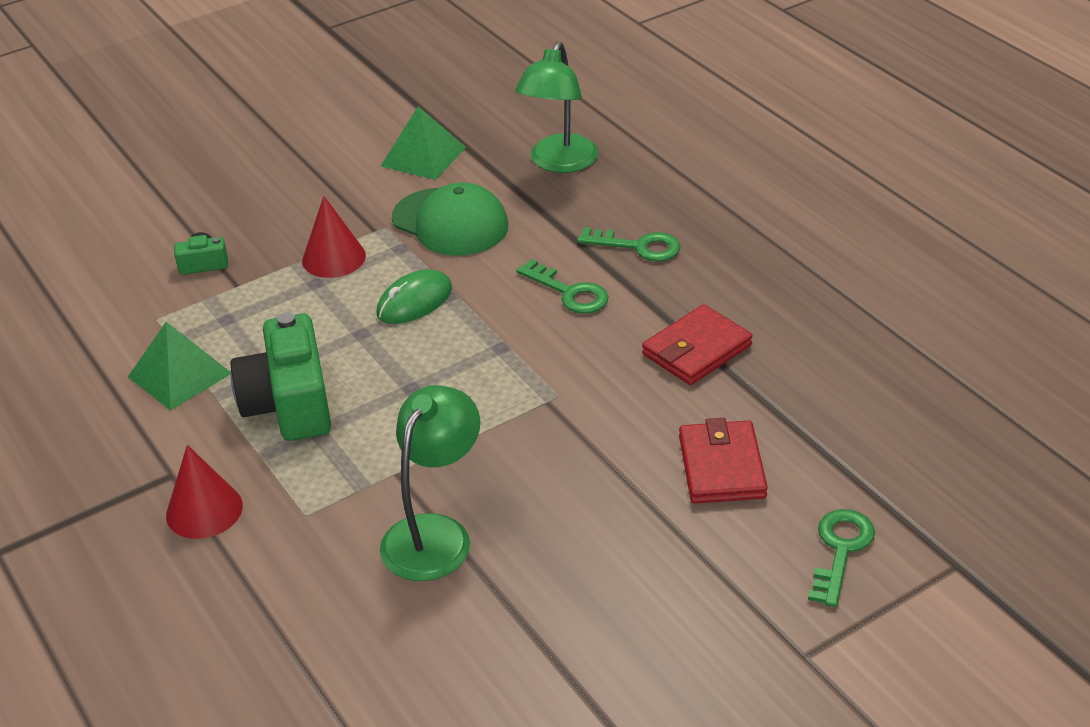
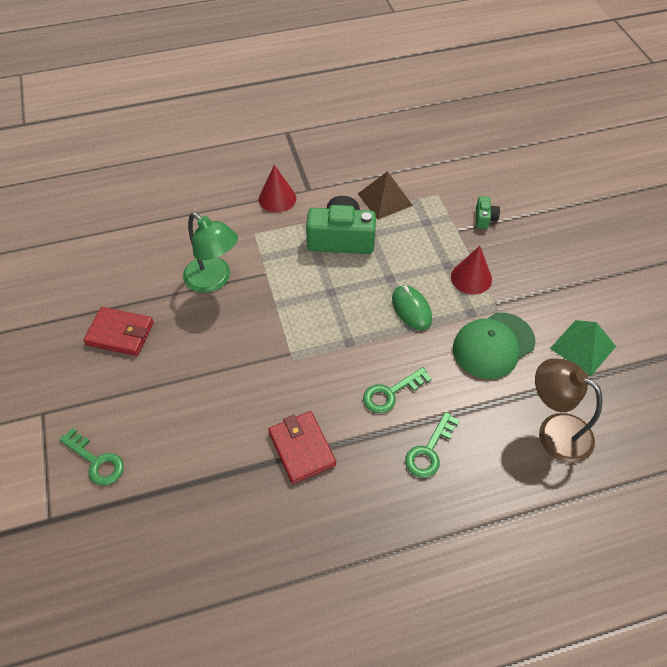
camera: 105 degrees right, 15 degrees up
green pyramid [128,322,231,411] -> brown pyramid [358,171,413,220]
green lamp [515,42,598,173] -> brown lamp [535,358,602,463]
red wallet [679,418,768,504] -> red wallet moved to [83,307,154,356]

